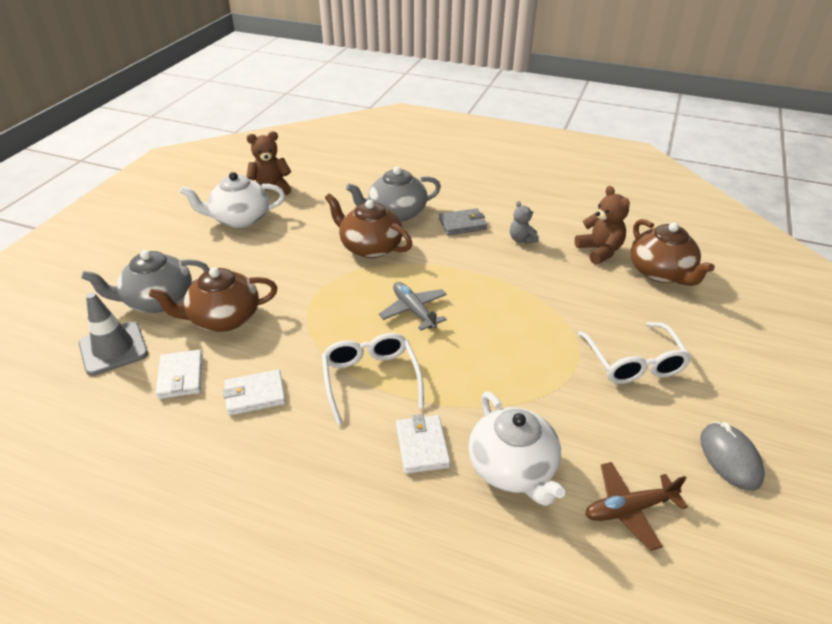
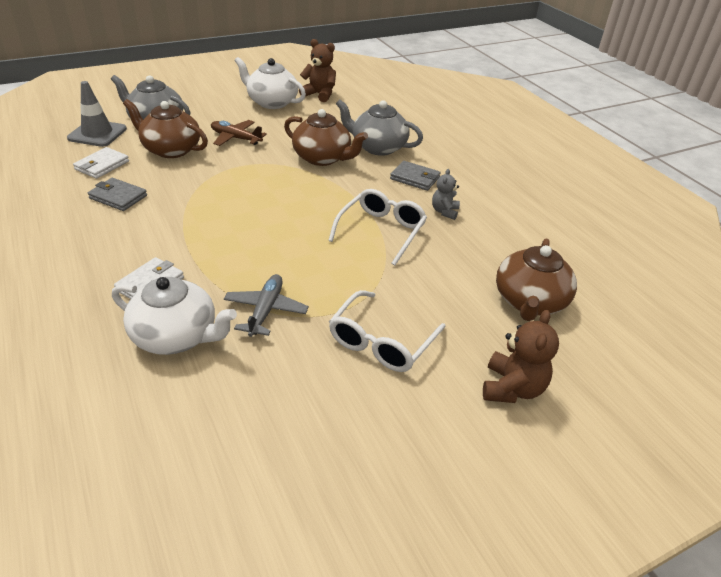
camera: 40 degrees right, 0 degrees up
white wallet [223,369,286,416] -> grey wallet [88,178,147,211]
white glasses [322,333,424,425] -> white glasses moved to [328,189,427,265]
brown teapot [325,193,412,258] -> brown teapot turned 135 degrees clockwise [284,109,368,166]
grey plane [379,282,447,331] -> grey plane moved to [224,274,309,337]
white teapot [468,392,565,506] -> white teapot turned 90 degrees counterclockwise [112,277,237,355]
brown teddy bear [575,186,630,265] -> brown teddy bear moved to [483,310,559,403]
brown plane [585,462,688,551] -> brown plane moved to [211,120,267,146]
grey mouse [700,422,765,491] -> none

